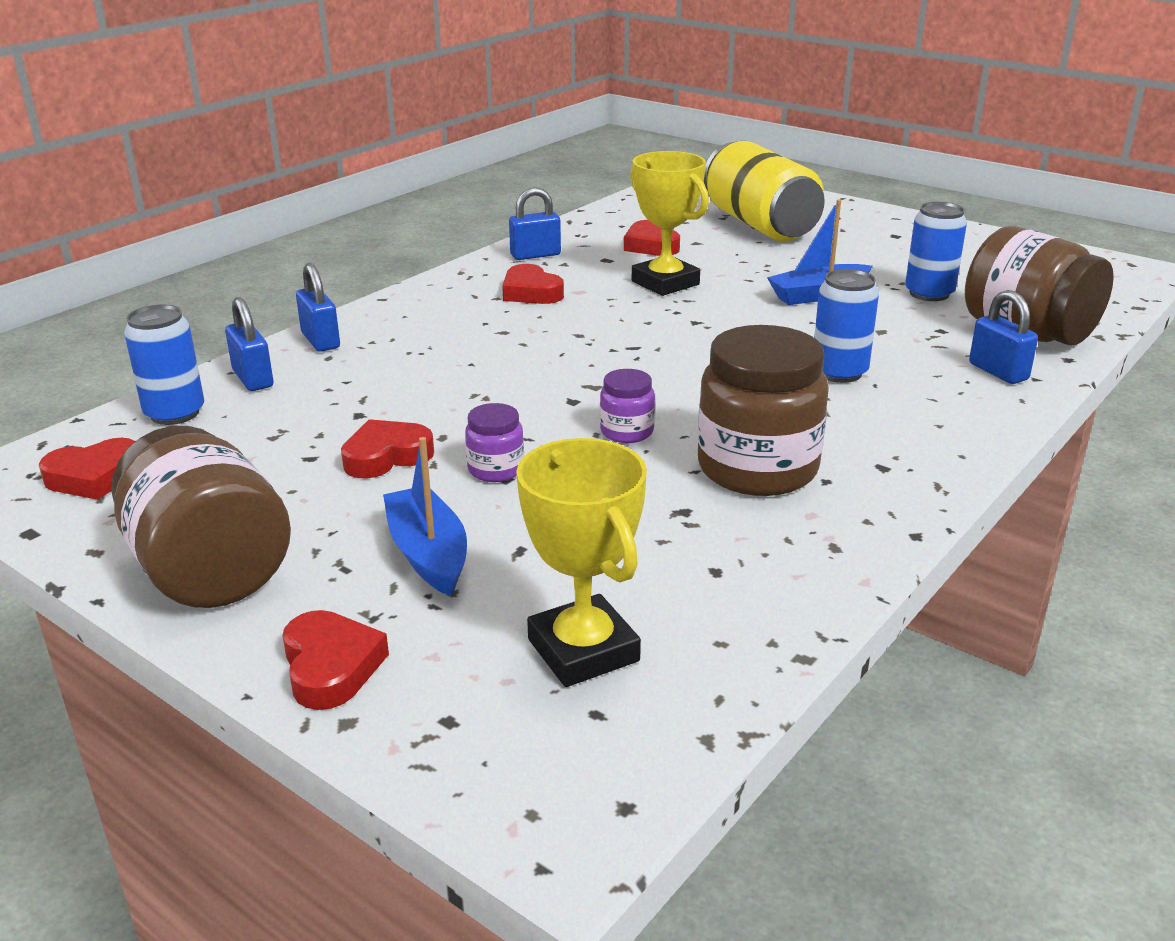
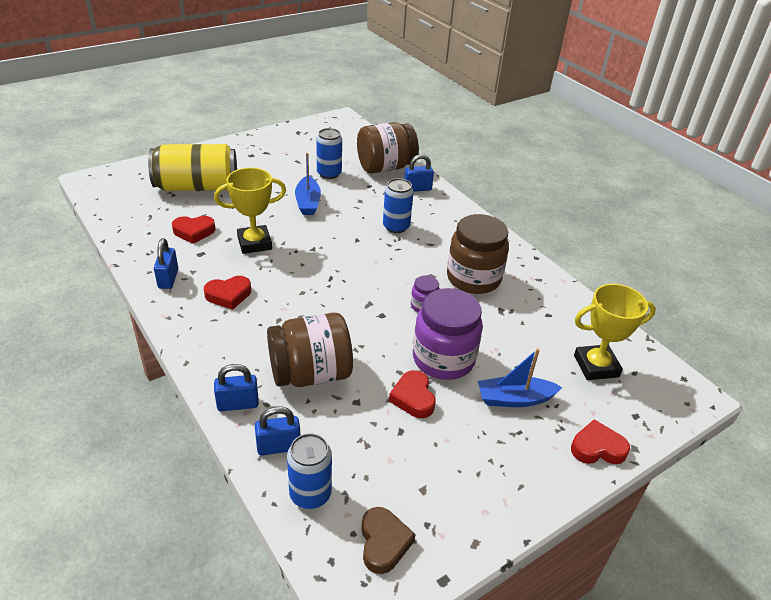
camera: 75 degrees left, 10 degrees up
red heart [39,438,136,500] -> brown heart [361,507,416,574]
brown jar [111,426,291,608] -> brown jar moved to [267,313,353,387]
purple jar [465,403,524,482] -> purple jar [413,288,483,380], size x2.13

